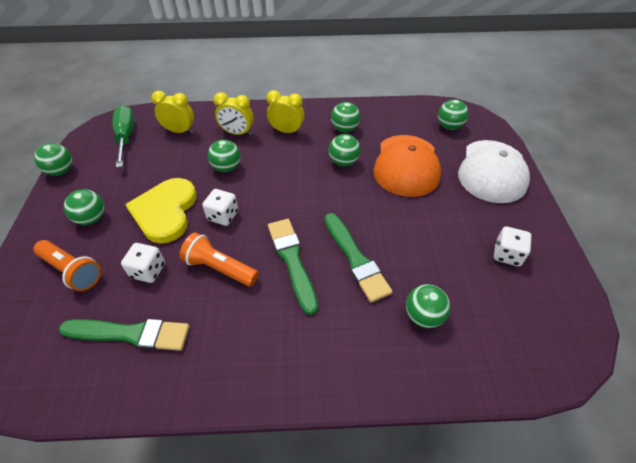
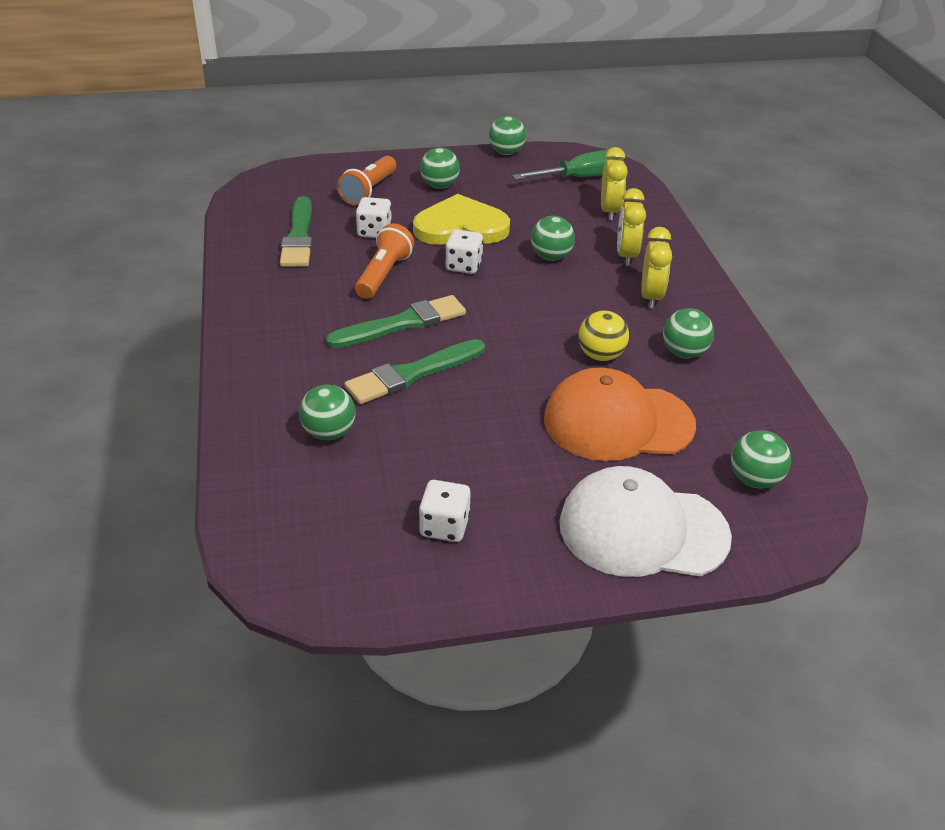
camera: 80 degrees right, 10 degrees down
green ball [329,134,360,166] -> yellow ball [579,311,629,361]

